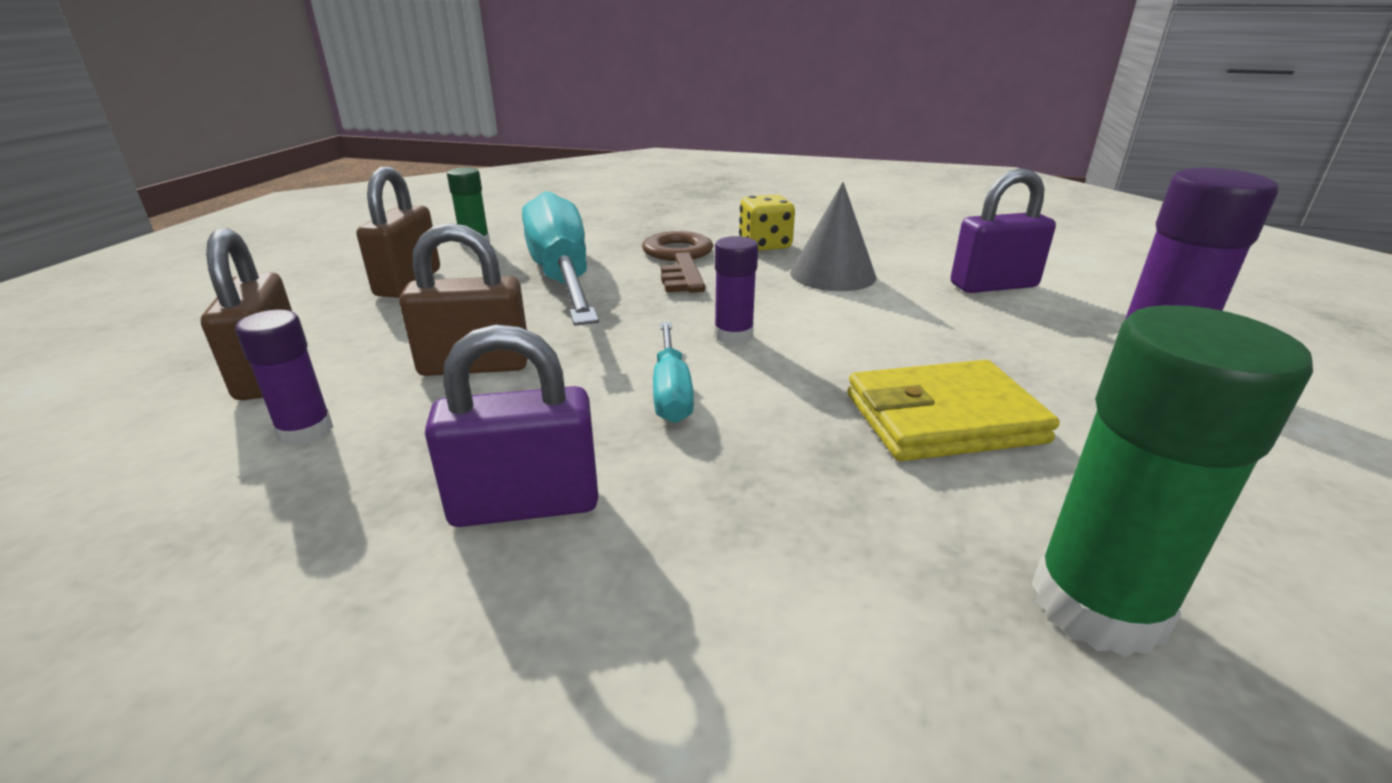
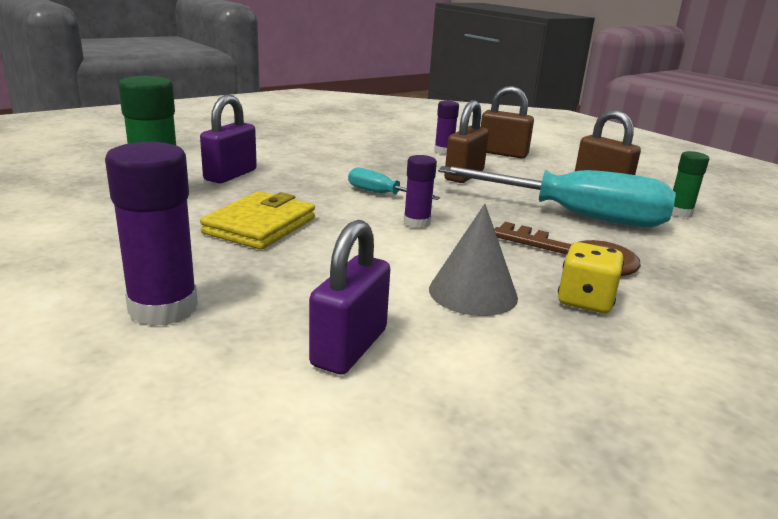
camera: 125 degrees right, 5 degrees down
purple padlock [425,324,598,527] -> purple padlock moved to [200,95,257,183]

